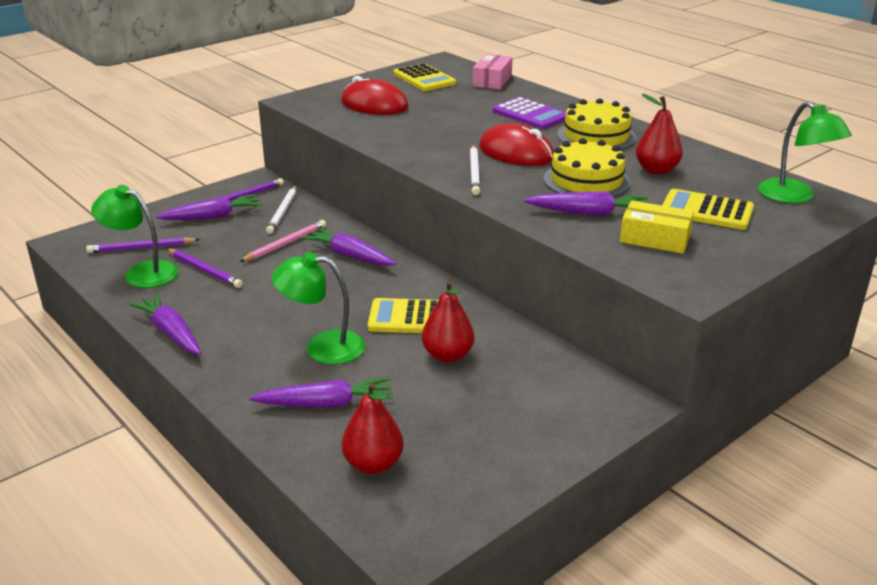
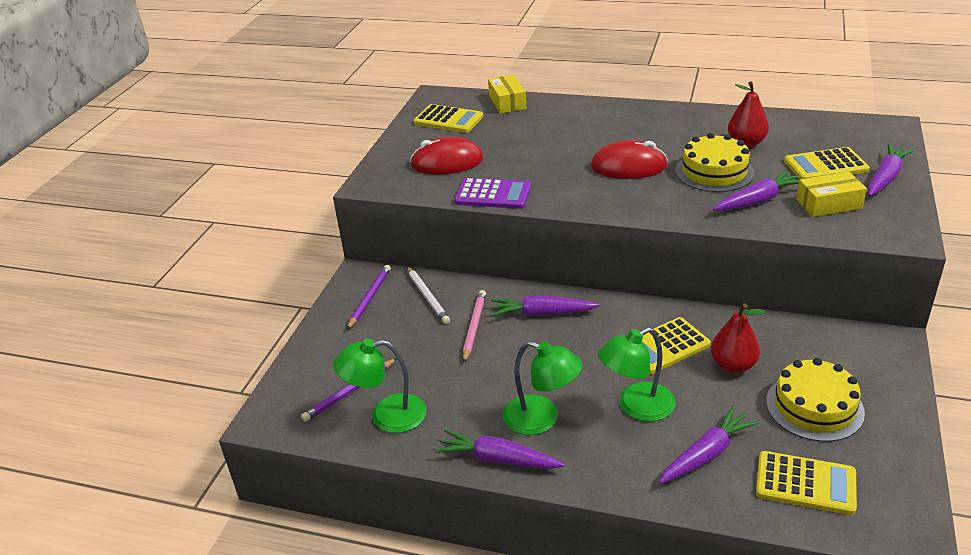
camera: 30 degrees left, 5 degrees up
purple carrot [156,194,262,220] -> purple carrot moved to [868,144,914,196]
purple pencil [167,248,243,288] -> none
red pear [342,382,404,474] -> yellow calculator [756,451,857,515]
white pencil [470,145,480,195] -> none
pink box [473,54,513,89] -> yellow box [488,75,526,114]
purple calculator [493,97,566,129] -> purple calculator moved to [454,178,531,209]
yellow cake [557,98,636,150] -> yellow cake moved to [766,358,865,442]
green lamp [758,102,852,203] -> green lamp moved to [503,341,583,435]

